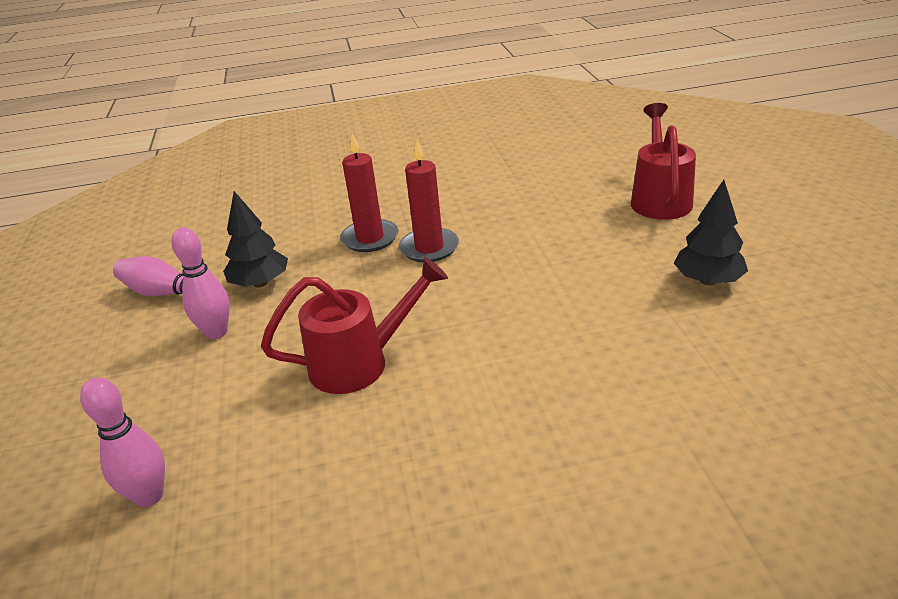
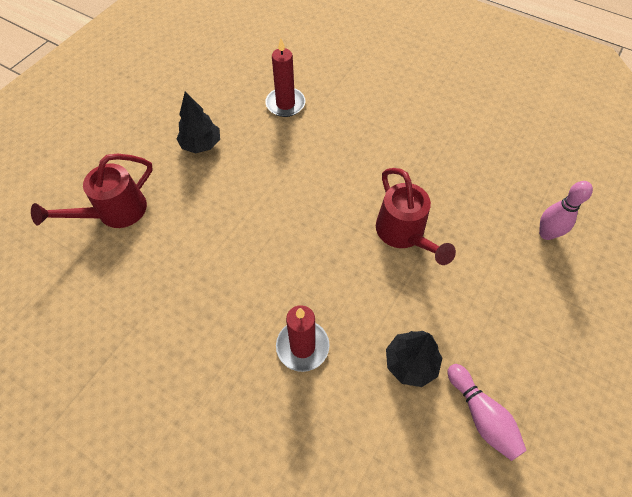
camera: 140 degrees left, 25 degrees up
pink bowling pin [171,227,230,339] -> none
red watering can [261,257,448,394] -> red watering can turned 135 degrees counterclockwise [376,168,456,265]
red candle [399,140,459,262] -> red candle moved to [265,38,305,117]

